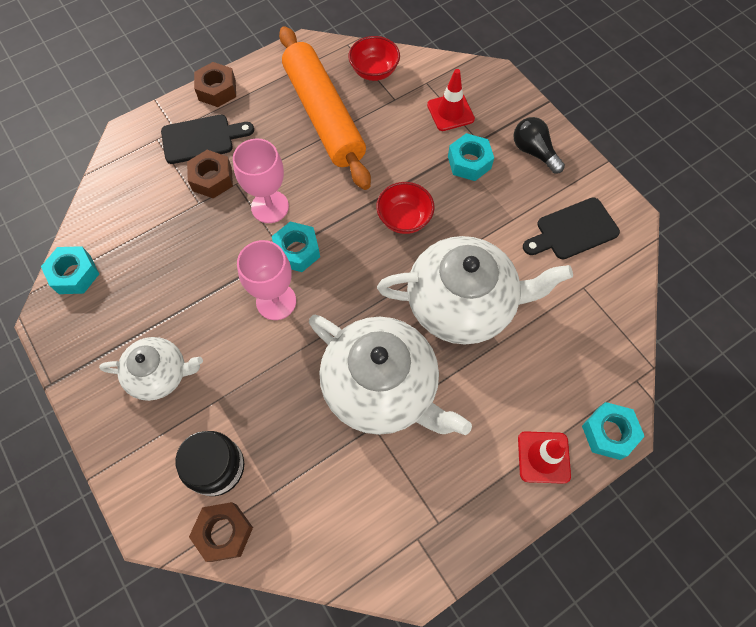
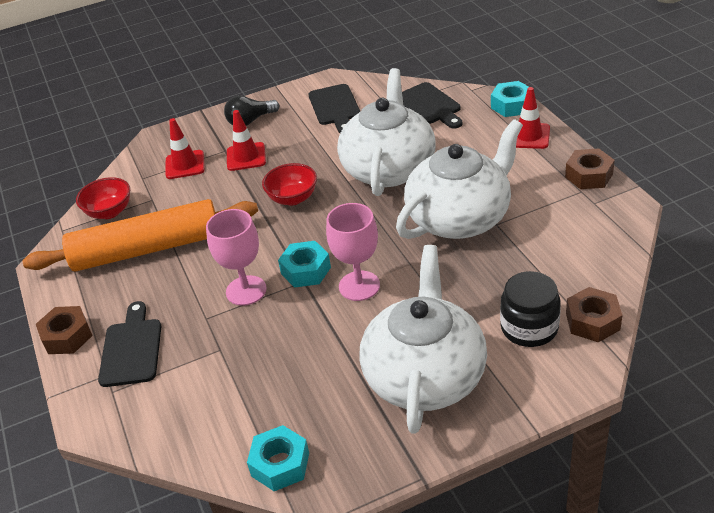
camera: 75 degrees left, 25 degrees down
white teapot [99,337,203,401] -> white teapot [359,245,487,434], size x1.79
brown nut [187,150,233,198] -> brown nut moved to [565,148,615,189]
turquoise nut [448,133,494,181] -> red traffic cone [227,110,266,171]
none -> black cutting board [402,82,462,129]

